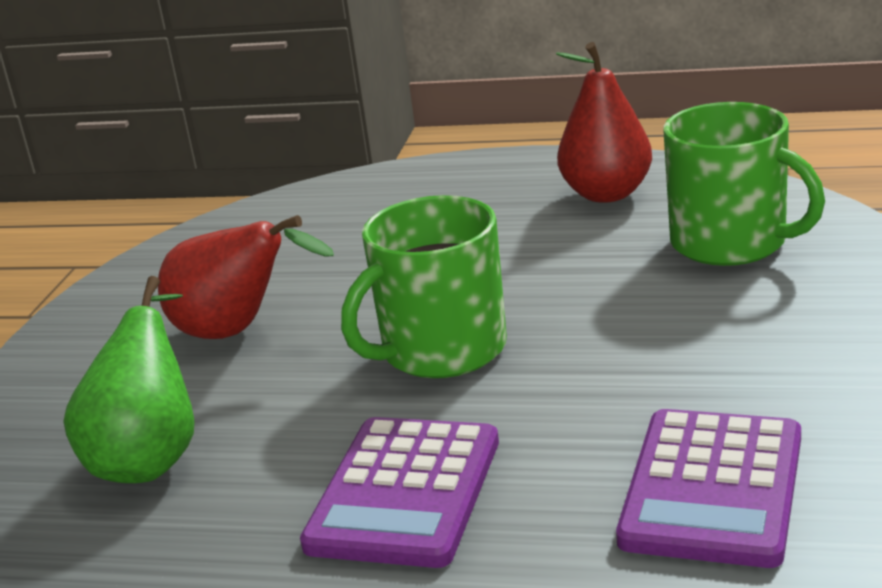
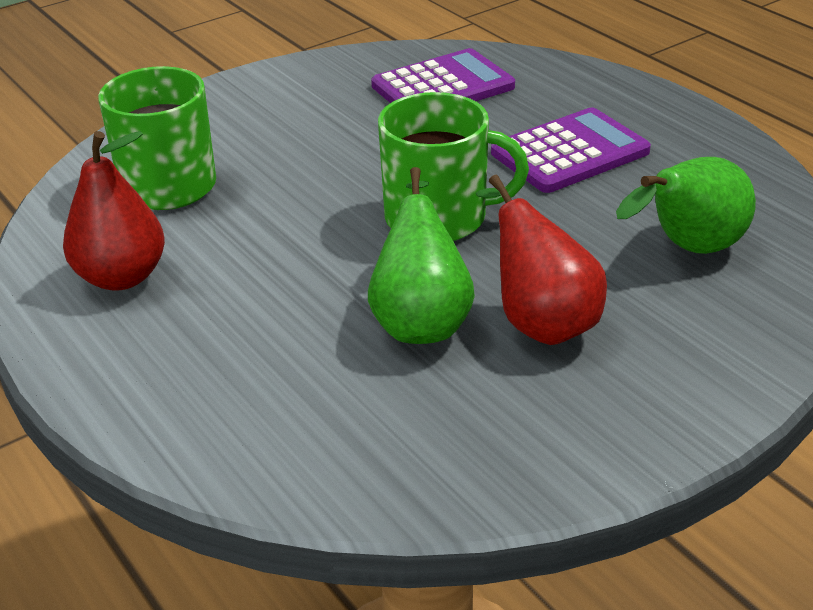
camera: 140 degrees left, 10 degrees up
none -> green pear [368,167,475,344]

